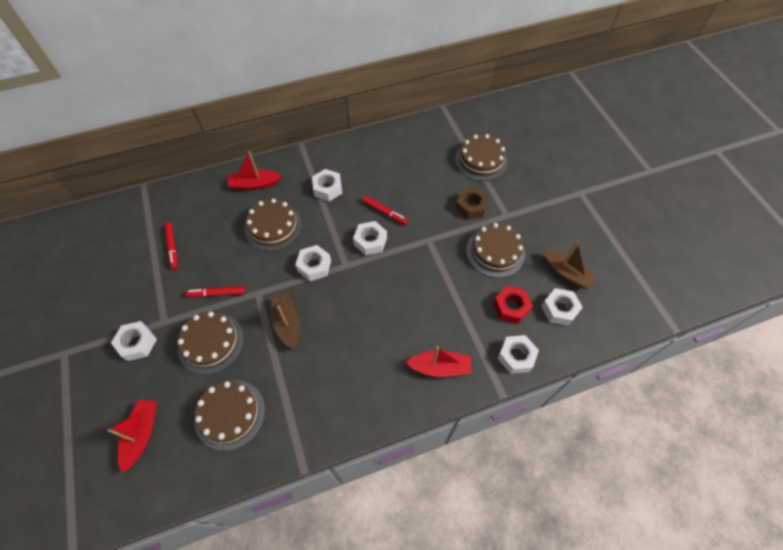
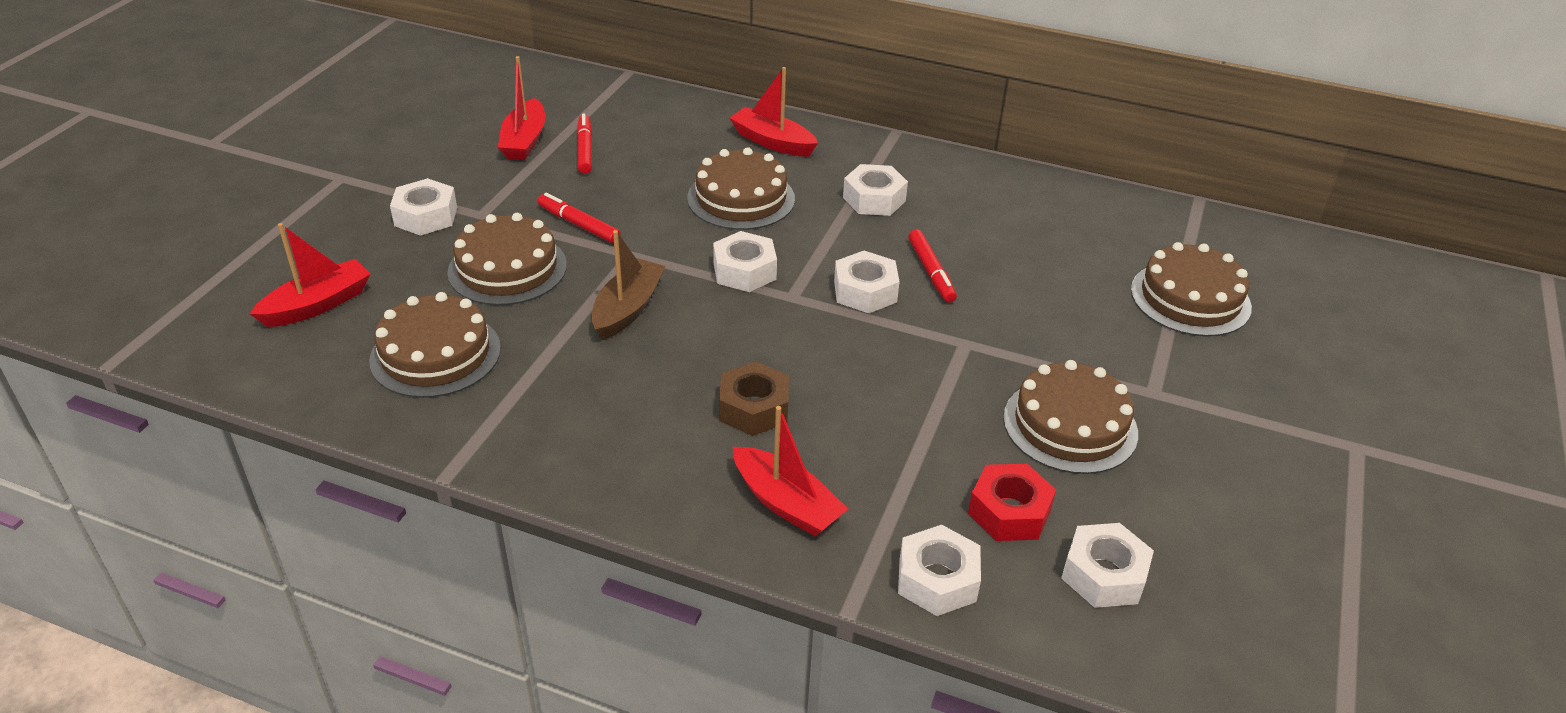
camera: 40 degrees right, 20 degrees down
red marker [164,223,178,270] -> red marker turned 150 degrees clockwise [577,113,592,174]
brown nut [456,187,489,220] -> brown nut moved to [719,362,789,436]
brown boat [543,241,597,289] -> none
none -> red boat [498,56,545,160]

